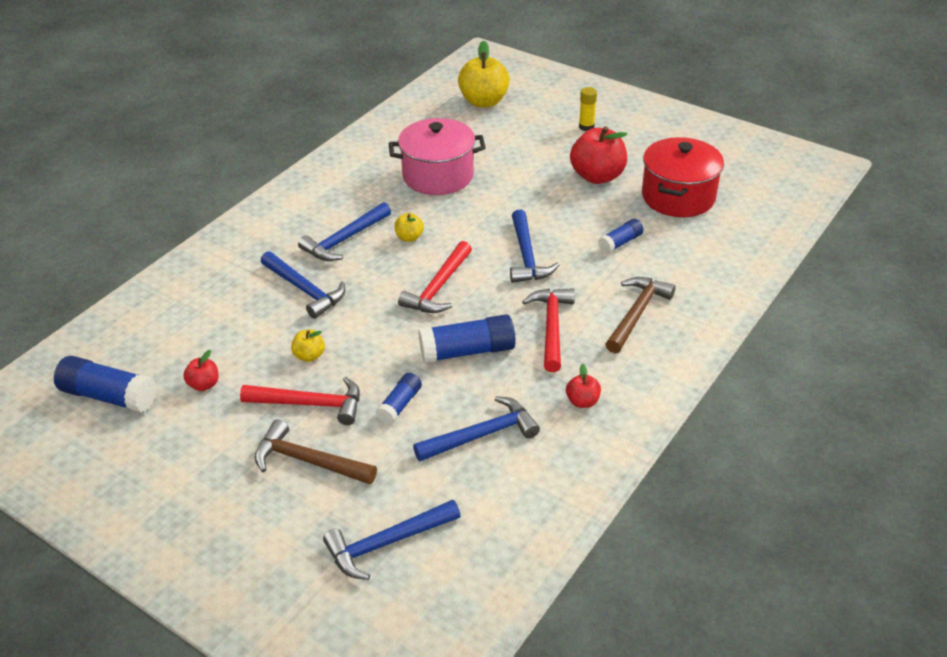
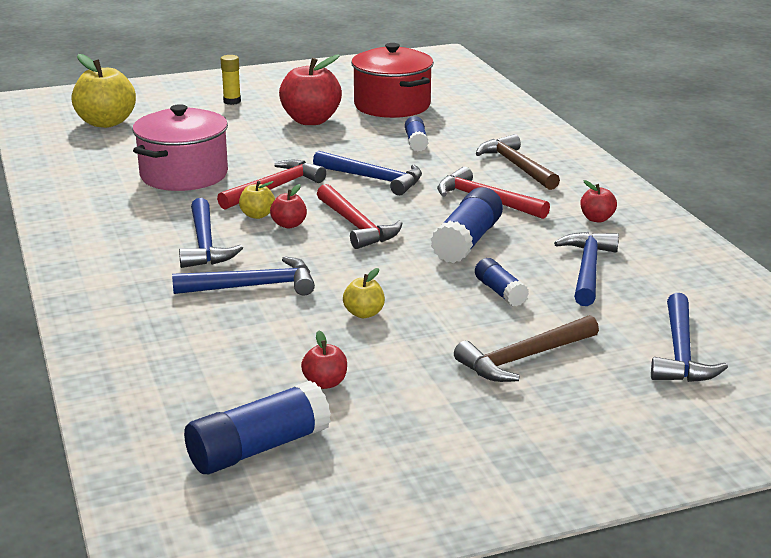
camera: 55 degrees left, 15 degrees down
red hammer [240,376,360,425] -> red hammer moved to [217,160,326,210]
none -> red apple [270,184,307,228]

